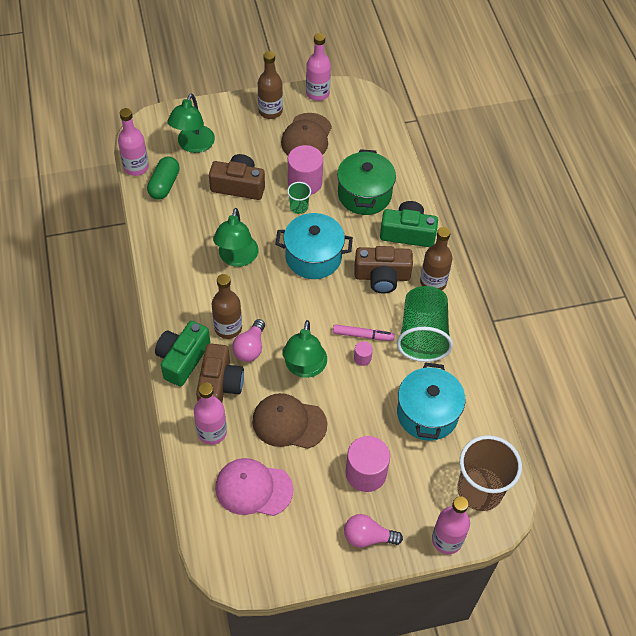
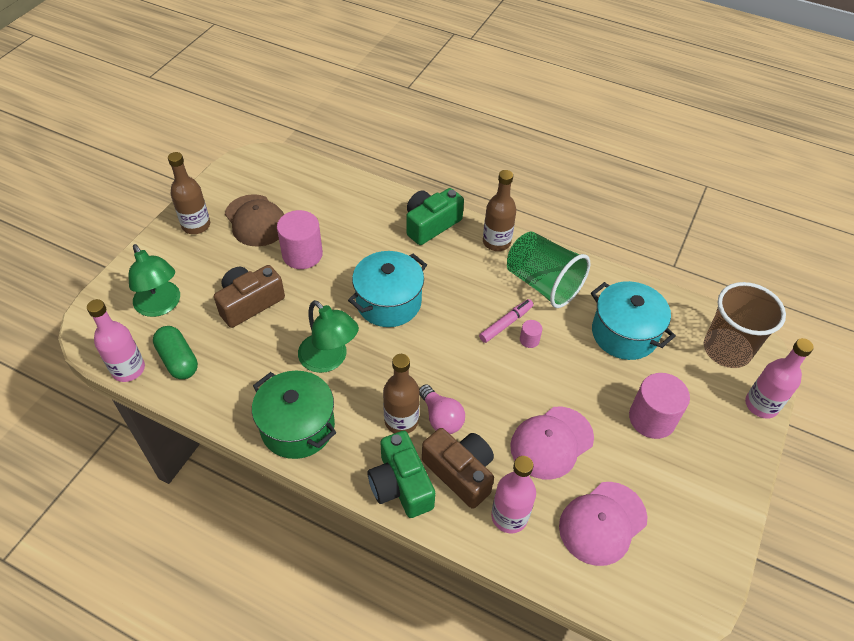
camera: 50 degrees left, 5 degrees down
brown cap [252,393,327,449] -> pink cap [510,407,594,479]
green lamp [282,320,327,378] -> none
green cup [287,182,311,214] -> none
pink bottle [306,33,331,101] -> none
green pot [337,149,396,215] -> green pot moved to [252,371,336,459]
pink light bulb [344,514,403,548] -> none
brown camera [355,246,413,293] -> none

